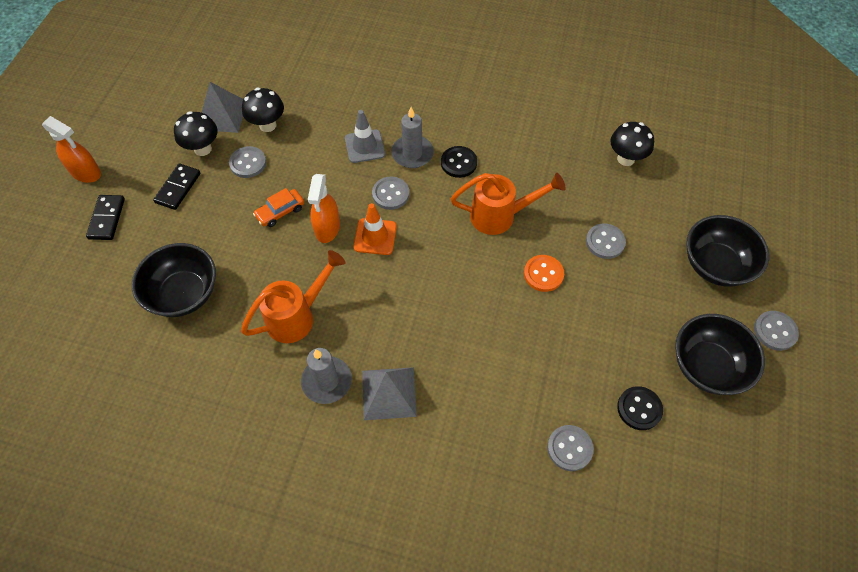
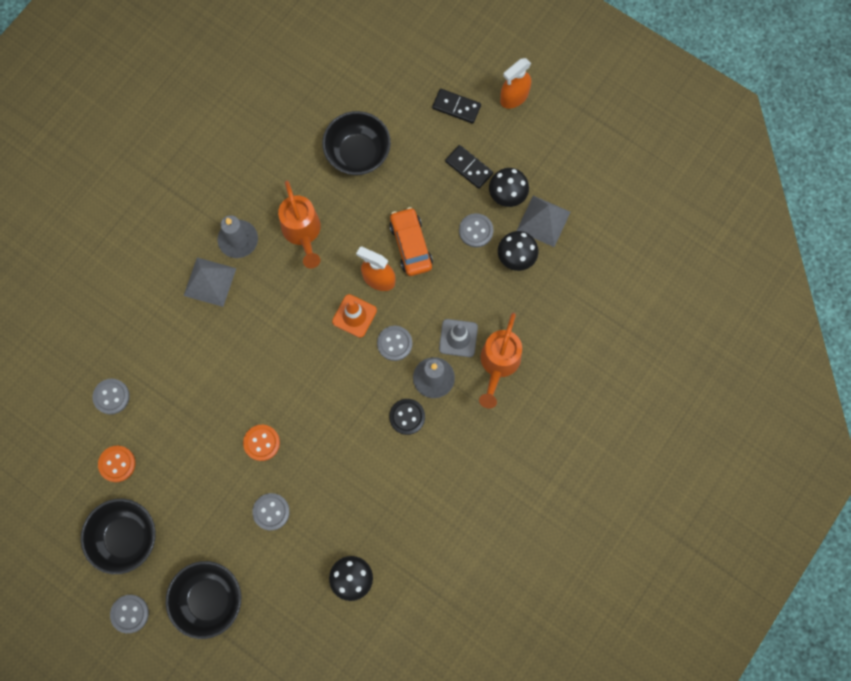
camera: 110 degrees right, 15 degrees up
orange car [253,188,304,227] -> orange car [389,207,433,276], size x1.50
orange watering can [451,173,565,235] -> orange watering can moved to [479,313,522,408]
black button [617,386,663,430] -> orange button [98,446,136,482]

